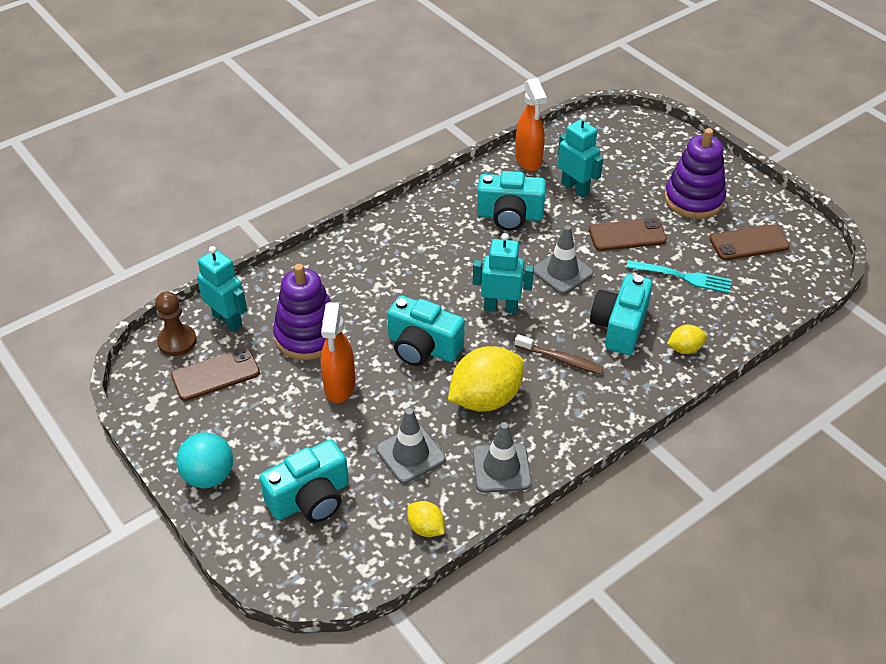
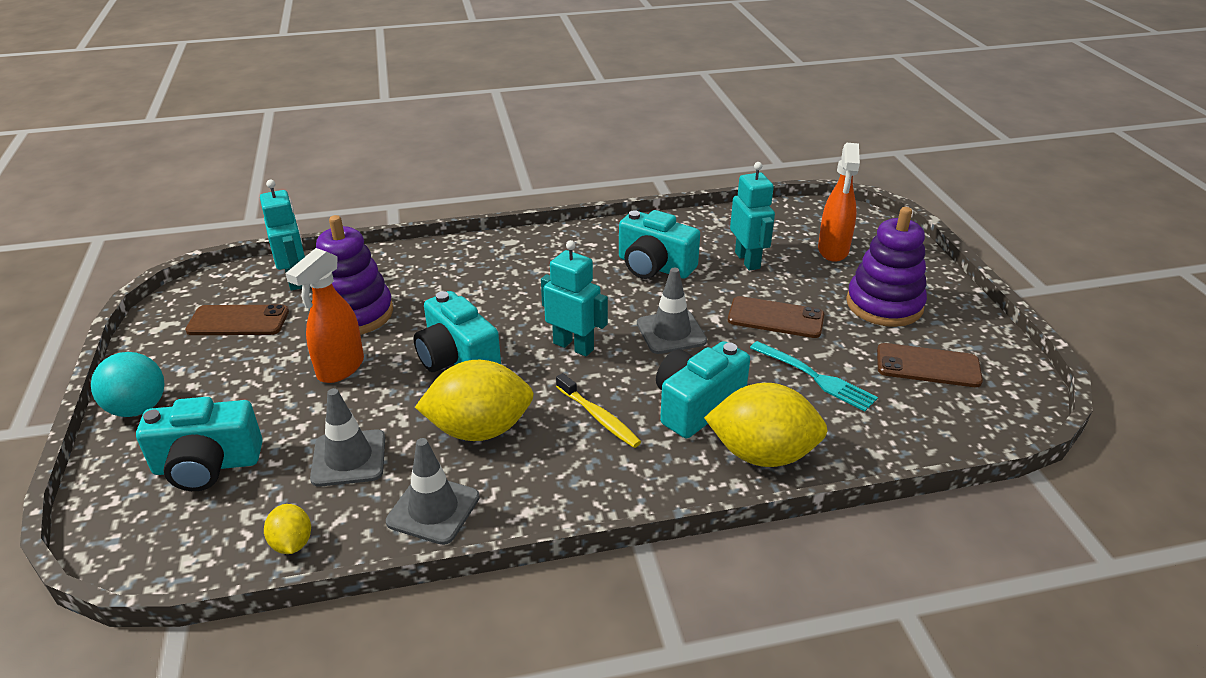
camera: 25 degrees right, 10 degrees down
brown pawn [155,292,197,356] -> none
orange spray bottle [515,78,547,171] -> orange spray bottle moved to [818,143,860,262]
brown toothbrush [515,334,604,374] -> yellow toothbrush [556,373,641,448]
yellow lemon [667,325,707,354] -> yellow lemon [704,383,828,467], size x2.05

